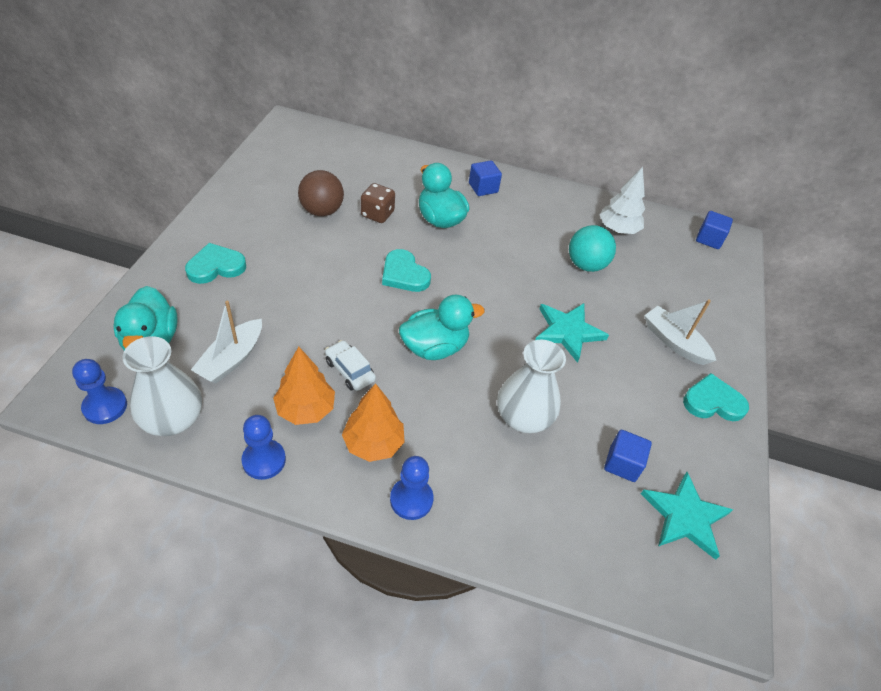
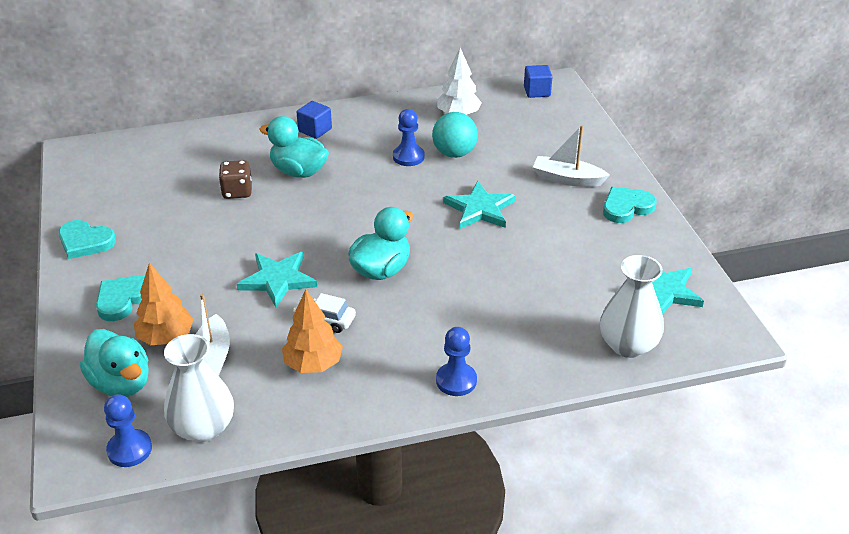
camera: 25 degrees left, 10 degrees down
blue pawn [241,415,286,480] -> blue pawn moved to [393,109,424,166]
brown ball [298,170,344,216] -> none
orange tree [342,383,405,462] -> orange tree moved to [134,263,194,345]
turquoise heart [382,249,431,292] -> turquoise heart moved to [59,220,116,259]
white vase [498,340,566,433] -> white vase moved to [600,255,664,358]
blue cube [604,430,652,482] -> none
none -> turquoise star [237,252,317,308]

